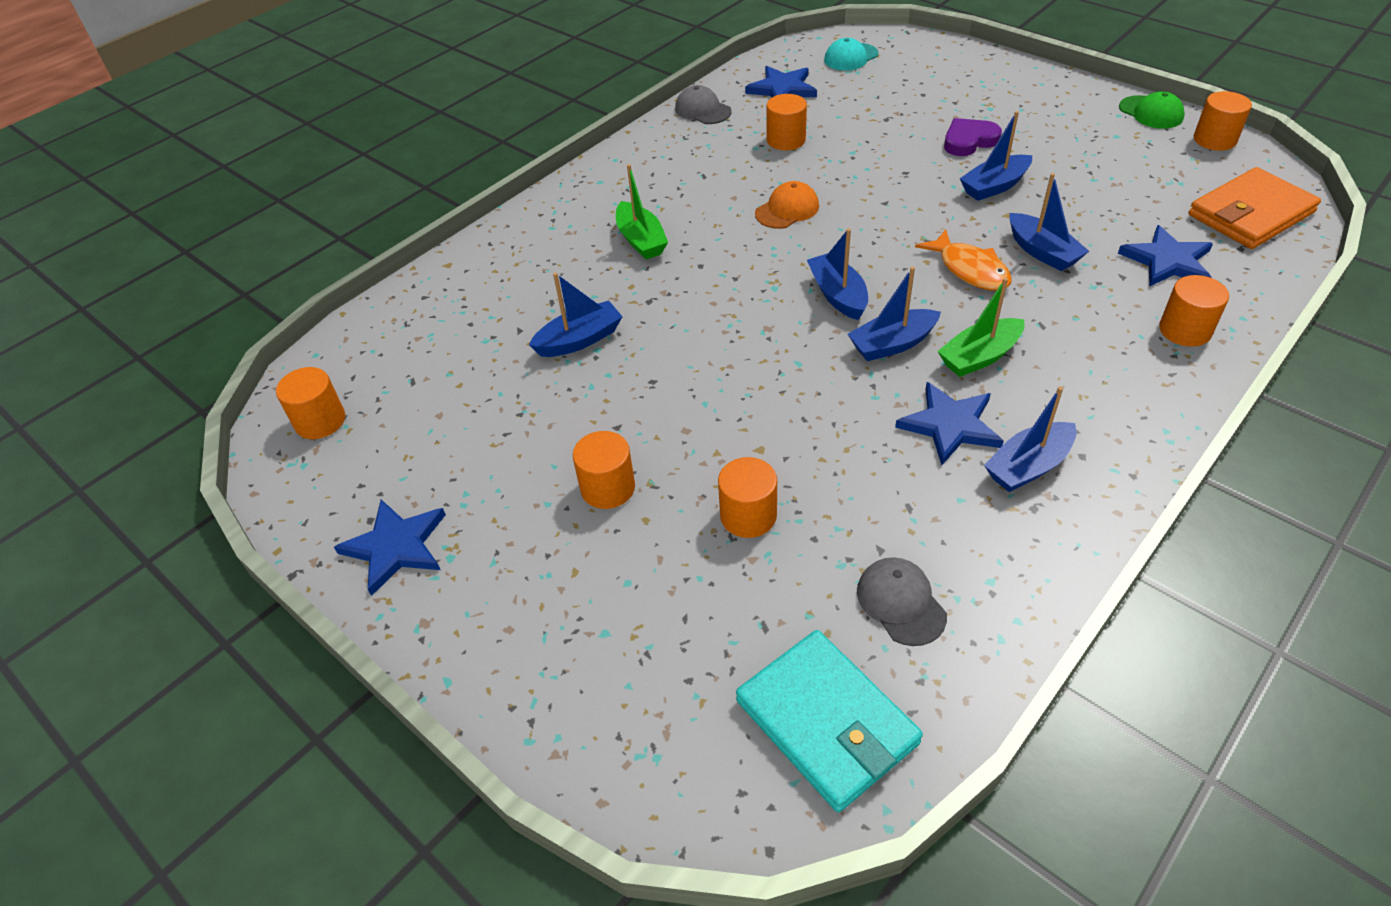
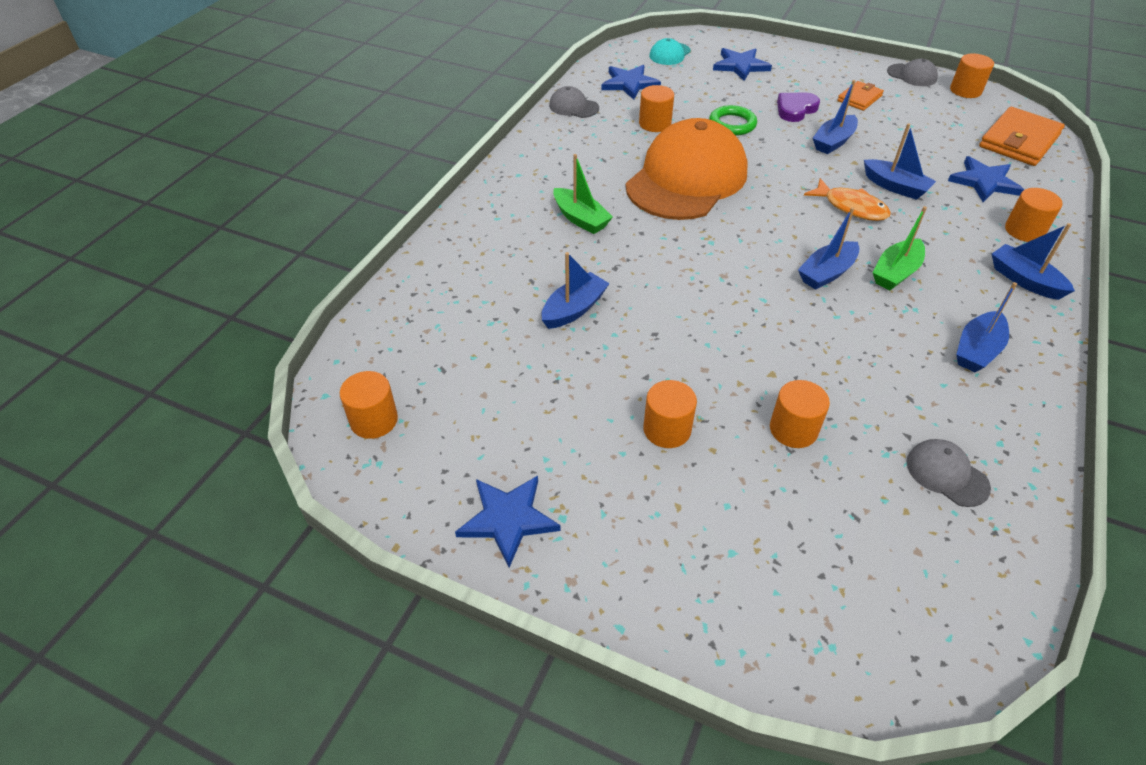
camera: 20 degrees left, 0 degrees up
turquoise wallet [736,630,923,812] -> none
orange cap [755,181,819,229] -> orange cap [626,118,748,220], size x2.47
blue boat [807,228,868,320] -> blue boat moved to [992,223,1075,300]
blue star [895,382,1004,465] -> blue star moved to [713,48,772,81]
green cap [1119,91,1185,129] -> grey cap [887,59,938,86]
none -> green ring [709,105,757,135]
none -> orange wallet [837,81,884,111]

